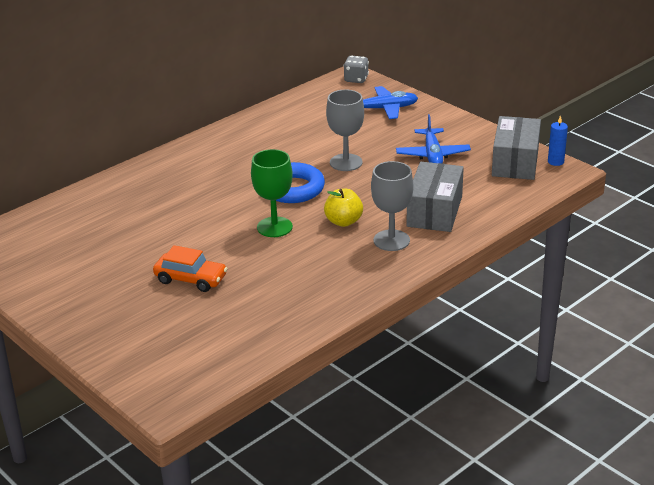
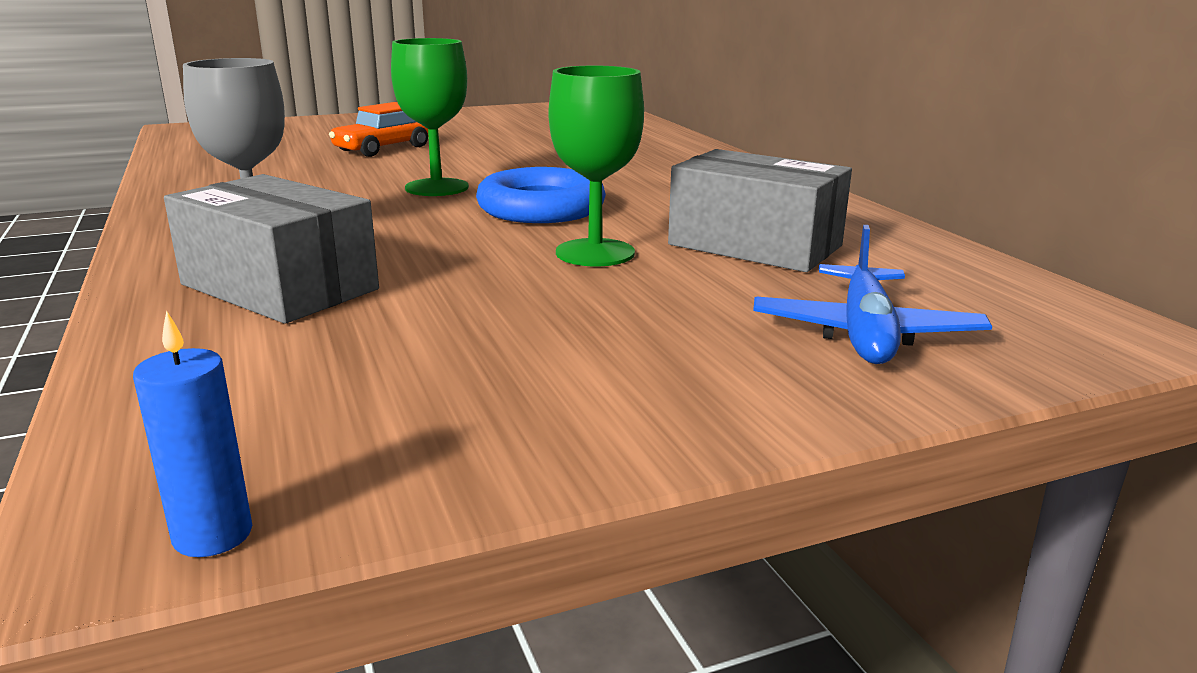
camera: 110 degrees right, 10 degrees down
yellow apple [324,189,363,227] -> none
grey goblet [326,90,364,171] -> green goblet [549,65,644,266]
grey dice [344,56,369,83] -> none
blue plane [396,114,471,163] -> none
grey box [492,116,541,180] -> grey box moved to [668,149,852,272]

